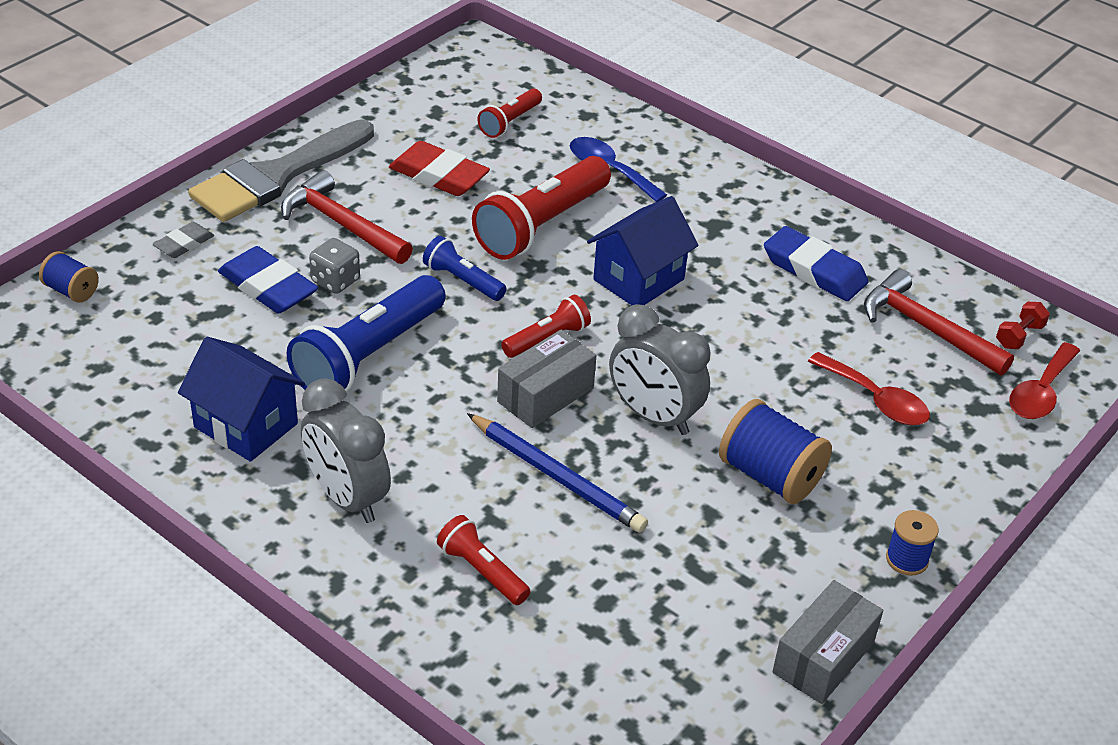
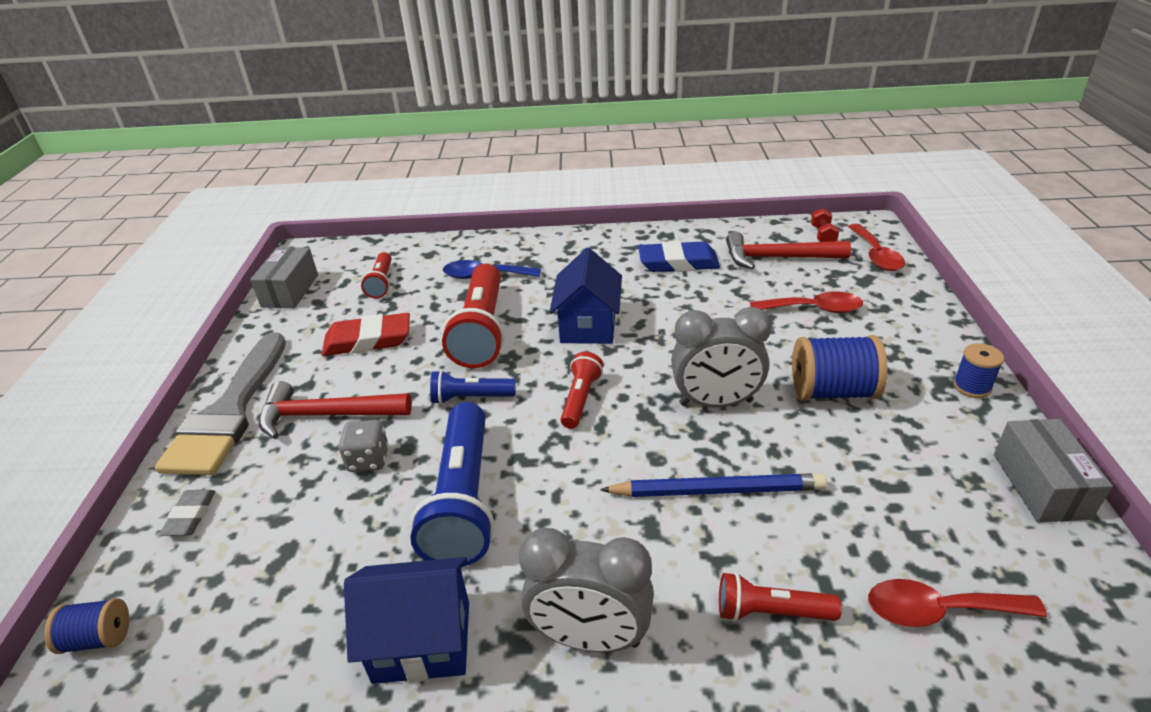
camera: 35 degrees left, 5 degrees down
blue eraser [218,246,318,314] -> none
grey box [497,330,597,428] -> grey box moved to [250,247,318,308]
none -> red spoon [868,579,1047,627]

